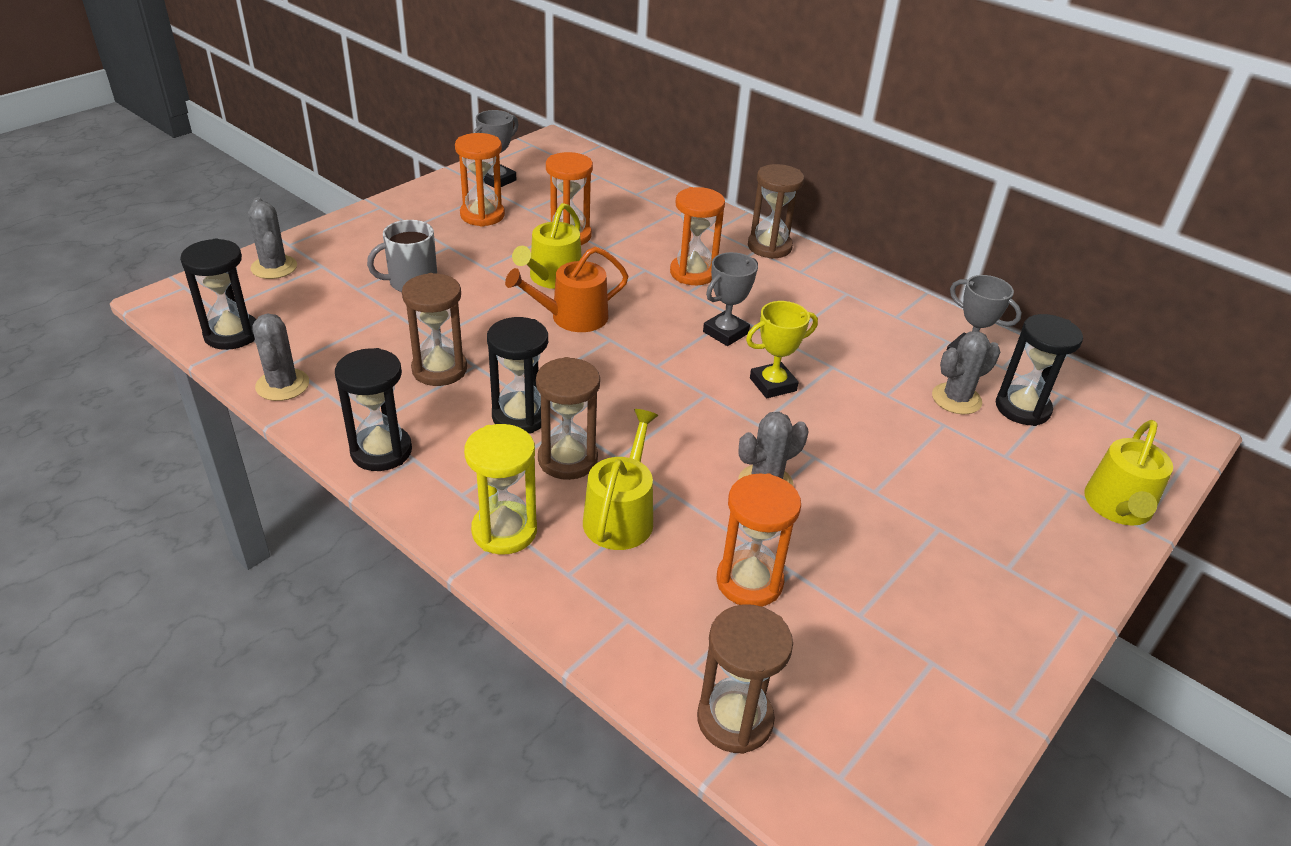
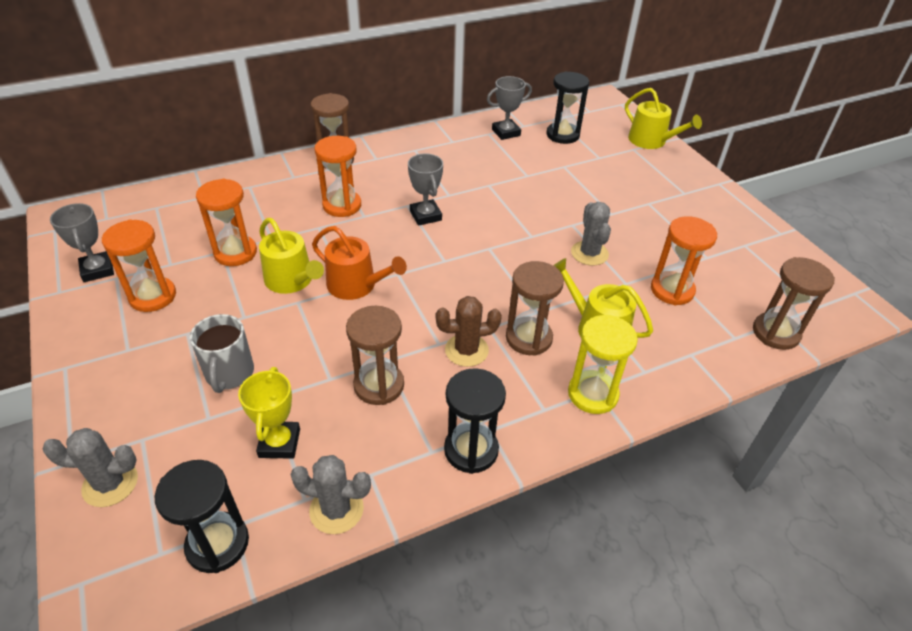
camera: 65 degrees left, 5 degrees up
black hourglass [487,317,548,433] -> brown cactus [436,296,502,367]
orange watering can [505,247,628,332] -> orange watering can turned 60 degrees counterclockwise [312,226,407,300]
yellow trophy [746,301,818,398] -> yellow trophy moved to [238,367,300,459]
grey cactus [932,331,1000,414] -> none

